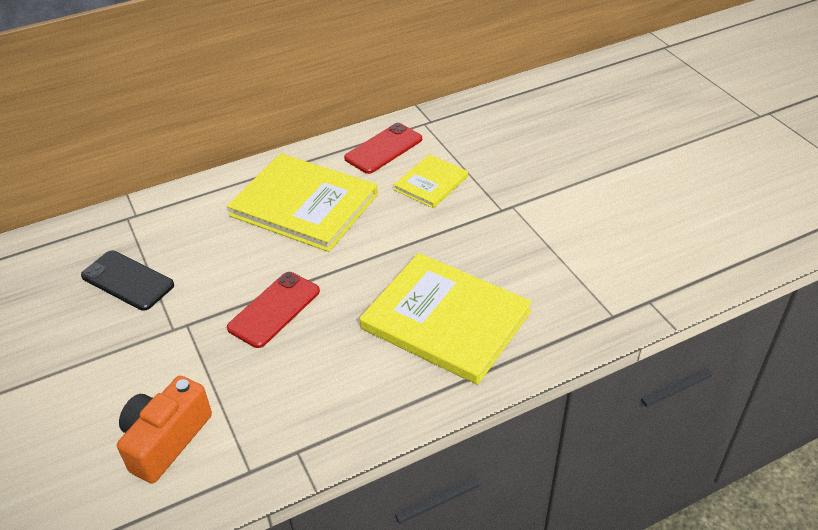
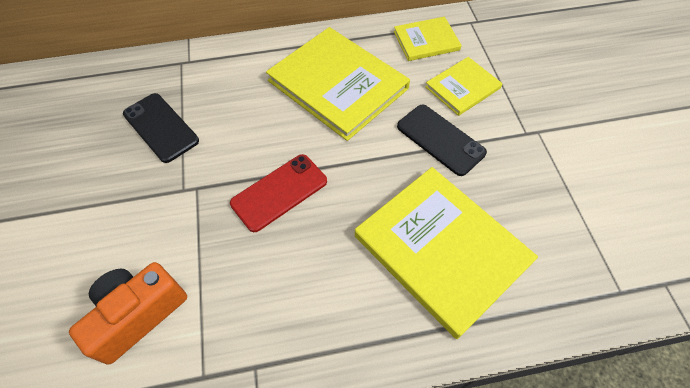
camera: 15 degrees right, 15 degrees up
red phone [344,123,422,174] -> yellow book [394,17,462,61]
none -> black phone [397,105,487,176]

